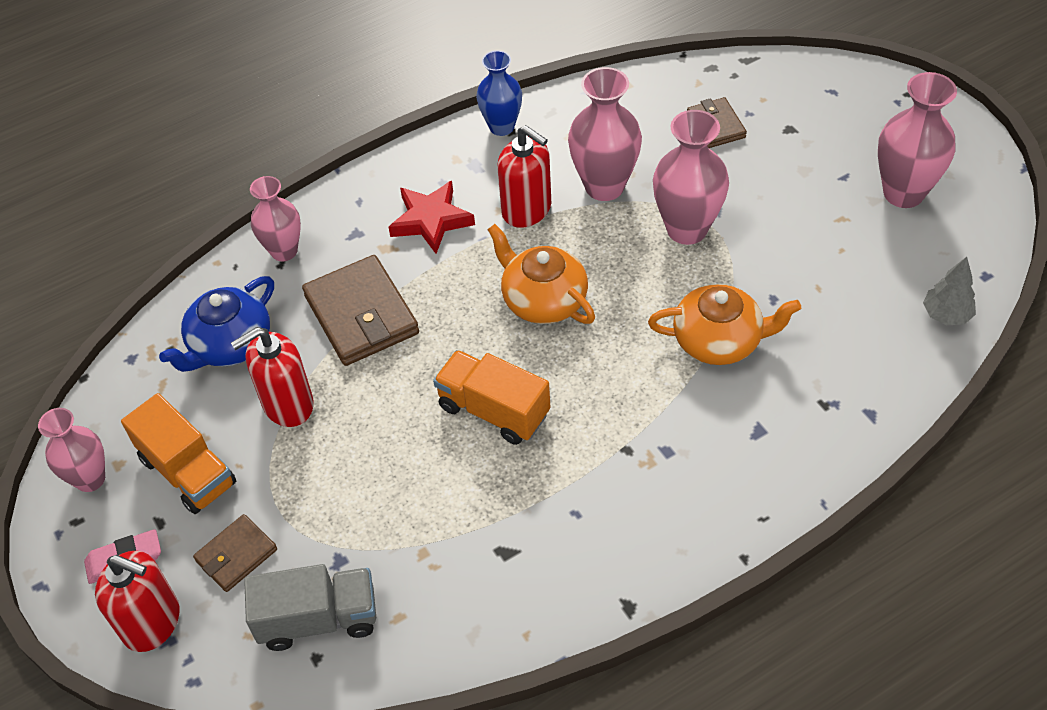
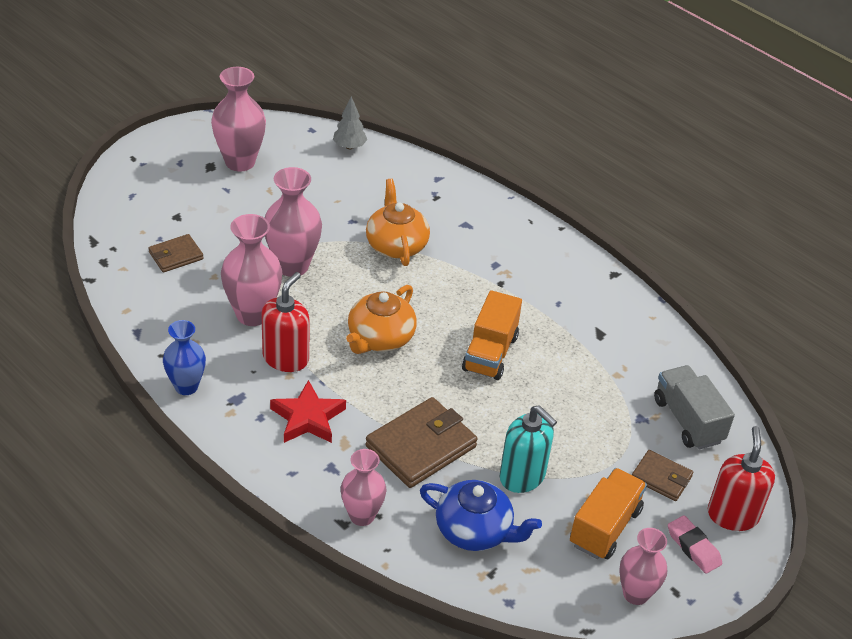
camera: 110 degrees left, 10 degrees down
red soap dispenser [231,327,314,427] -> turquoise soap dispenser [500,405,557,493]

